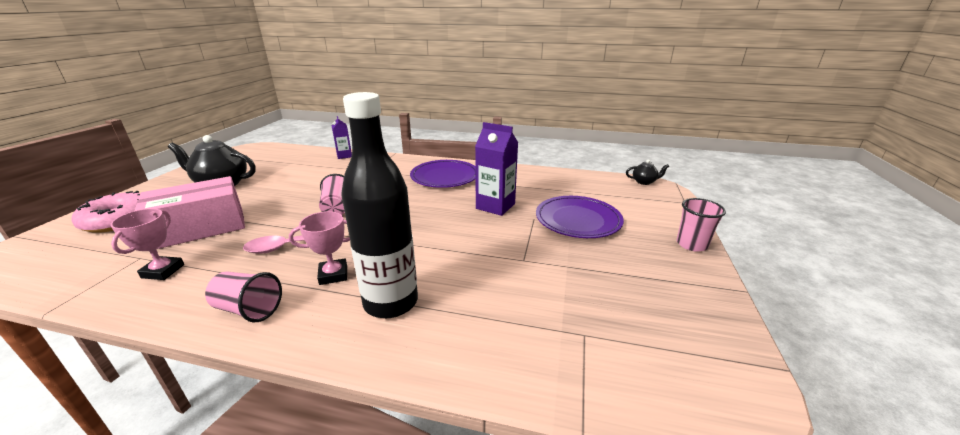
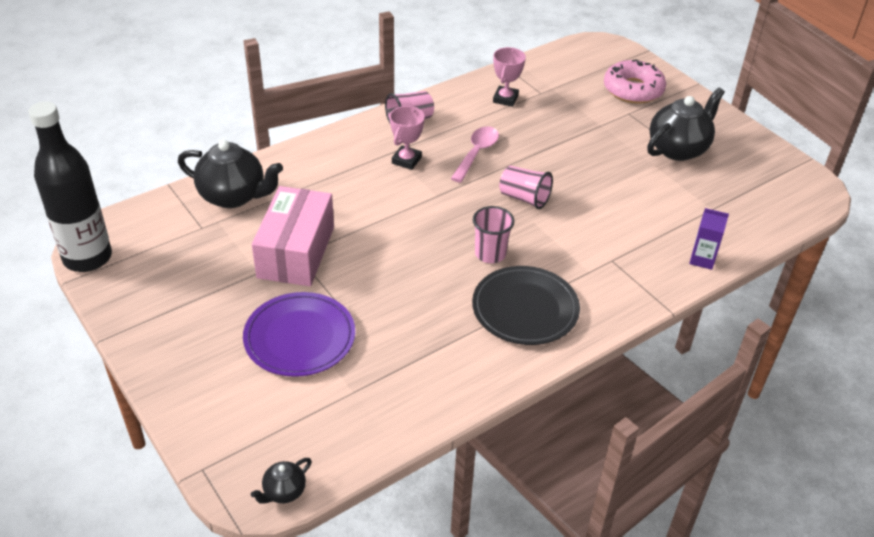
camera: 130 degrees right, 15 degrees up
pink trophy [110,209,184,280] -> pink trophy turned 60 degrees clockwise [493,47,526,107]
pink box [135,176,245,249] -> pink box moved to [252,186,334,286]
black bottle [341,92,418,318] -> black bottle moved to [29,101,112,272]
purple plate [410,160,476,188] -> black plate [472,266,580,345]
purple carton [475,122,518,216] -> none
pink cup [677,198,726,252] -> pink cup moved to [473,206,514,263]
none -> black teapot [178,140,283,208]

